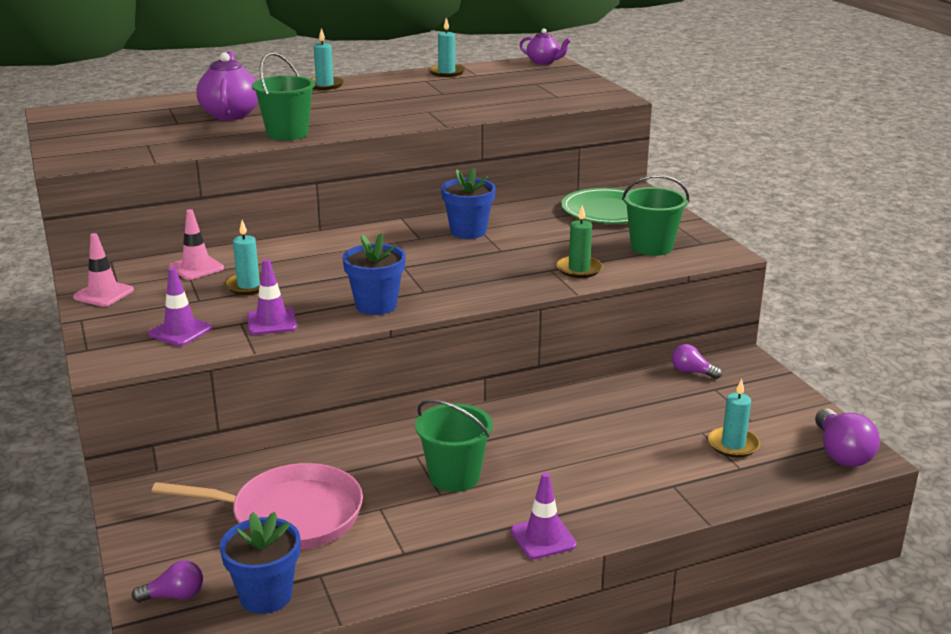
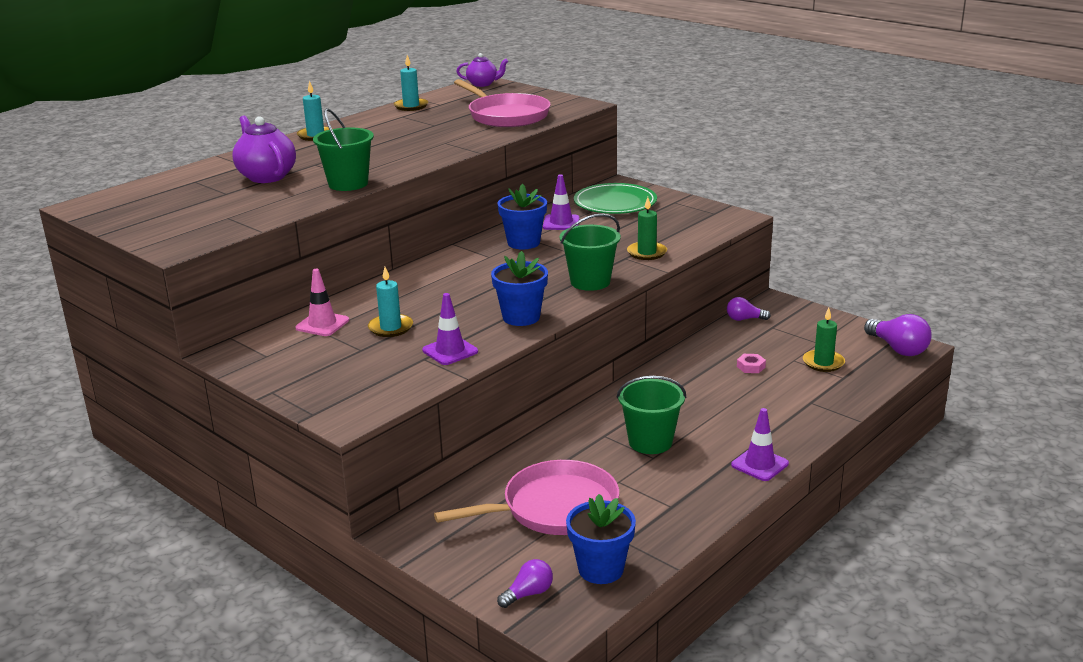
camera: 25 degrees left, 0 degrees up
pink traffic cone [73,233,134,307] -> none
purple traffic cone [148,267,212,346] -> purple traffic cone moved to [543,174,580,230]
green bucket [622,175,689,256] -> green bucket moved to [560,214,621,291]
turquoise candle [708,379,760,457] -> green candle [803,308,845,372]
none -> pink pan [454,79,551,127]
none -> pink nut [737,354,766,373]

